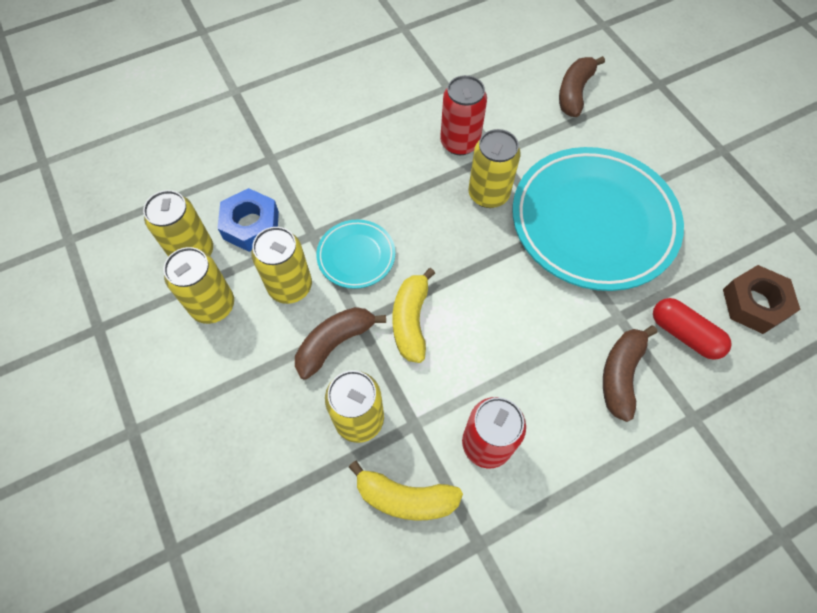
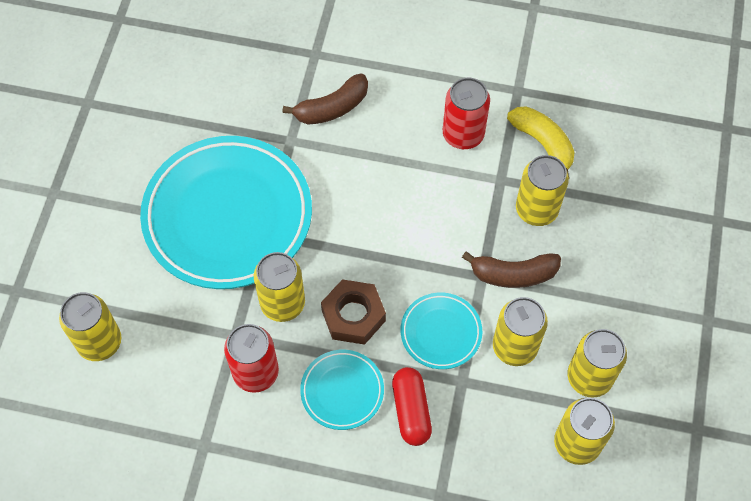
camera: 140 degrees left, 0 degrees up
blue nut [217,188,279,252] -> none
yellow banana [393,268,435,363] -> none
brown banana [559,56,605,117] -> yellow can [59,292,121,361]
red capsule [653,298,732,360] -> red capsule moved to [392,367,432,446]
brown nut [723,265,800,334] -> brown nut moved to [321,279,386,345]
none -> turquoise plate [300,350,384,430]

